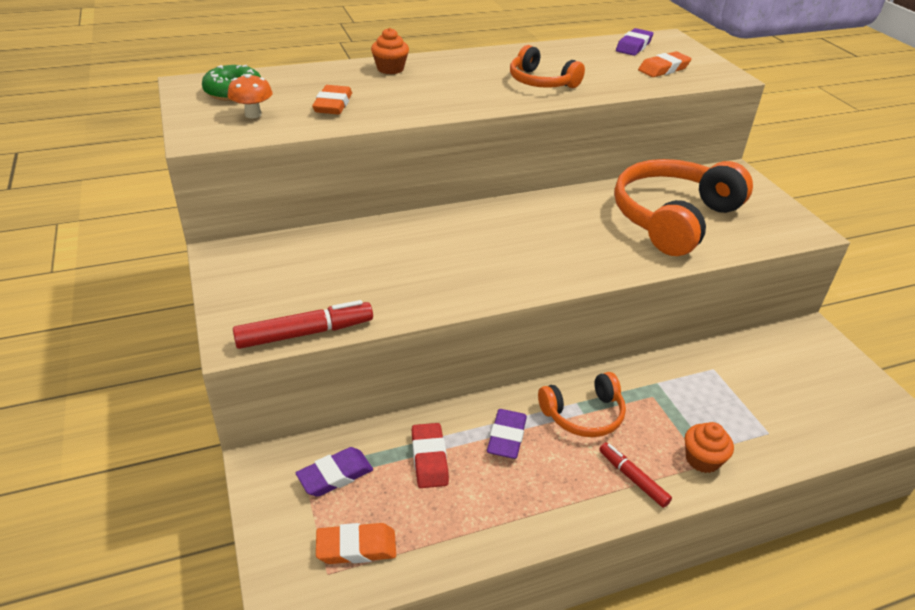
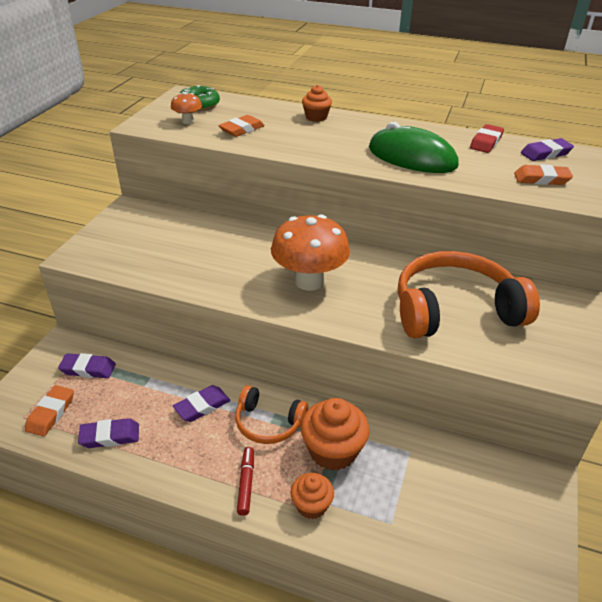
camera: 40 degrees right, 0 degrees up
red marker [233,300,373,349] -> none
orange eraser [316,523,396,564] -> orange eraser turned 75 degrees clockwise [25,385,74,436]
red eraser [412,423,449,488] -> red eraser moved to [470,124,504,153]
orange headphones [510,45,585,88] -> green mouse [369,122,459,173]
none -> purple eraser [78,418,139,448]
none -> orange mushroom [271,214,350,291]
none -> orange cupcake [301,398,369,471]

